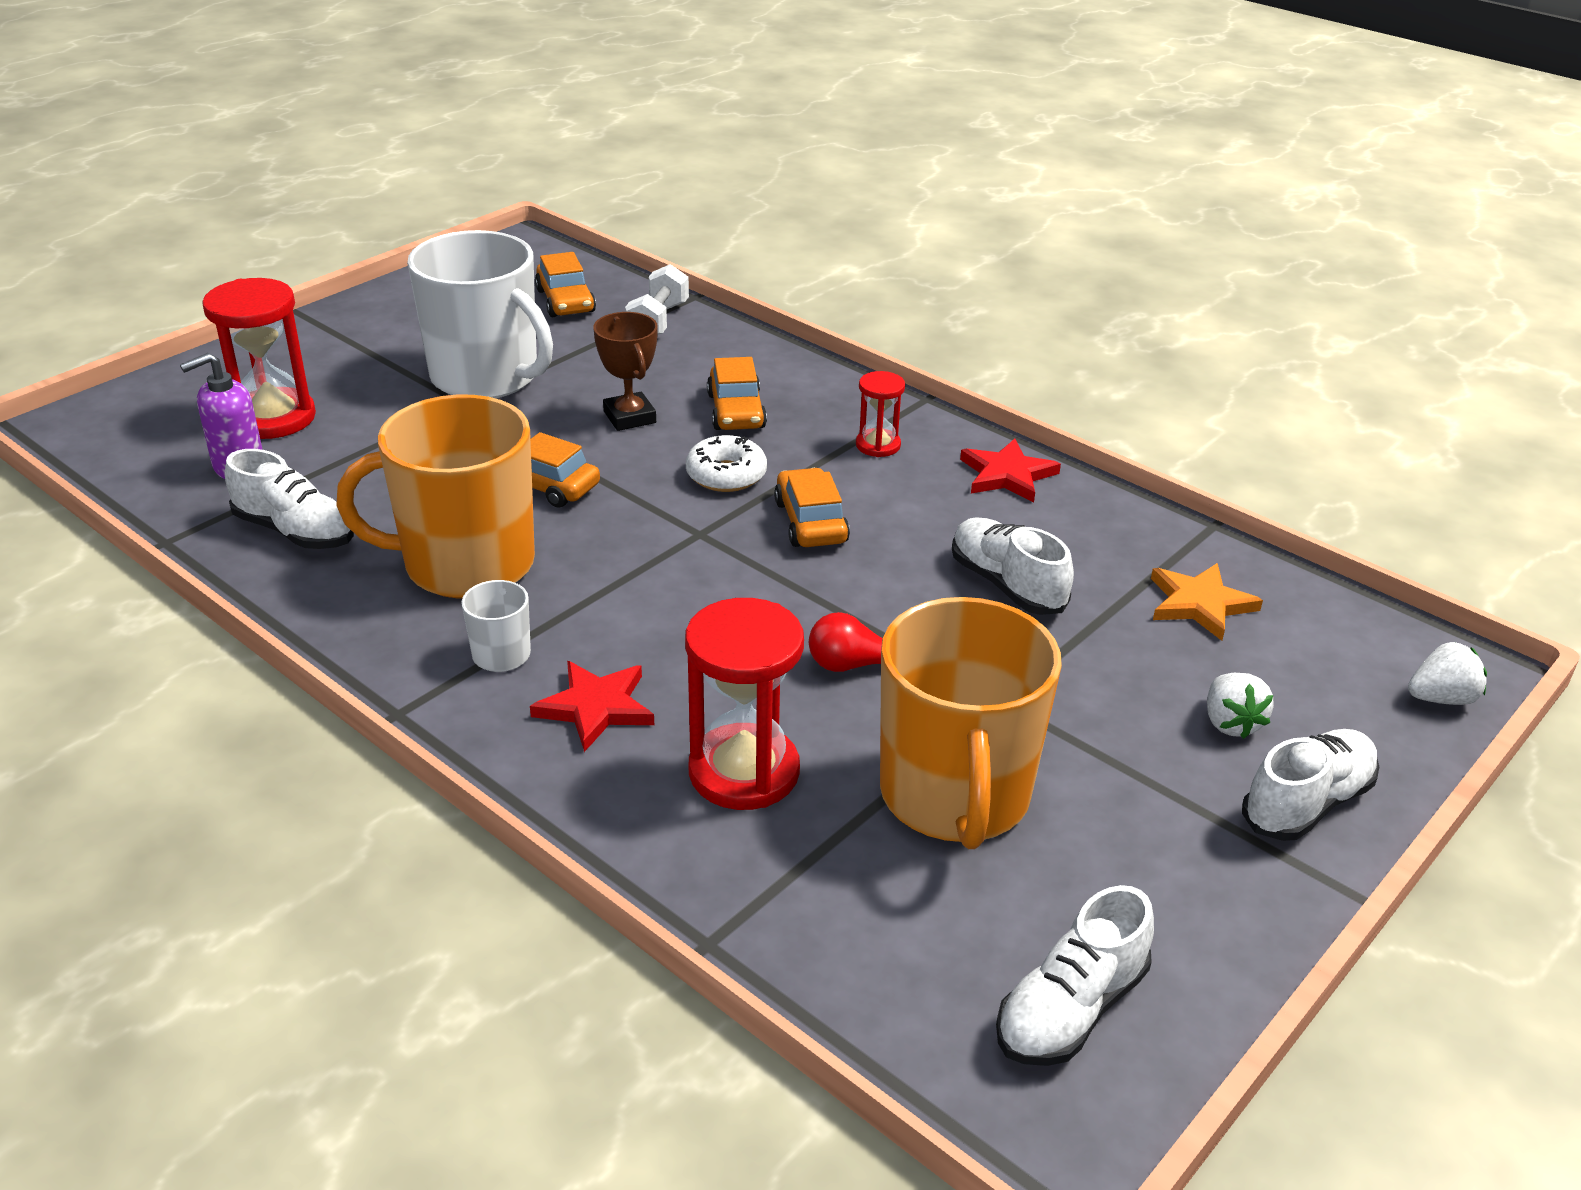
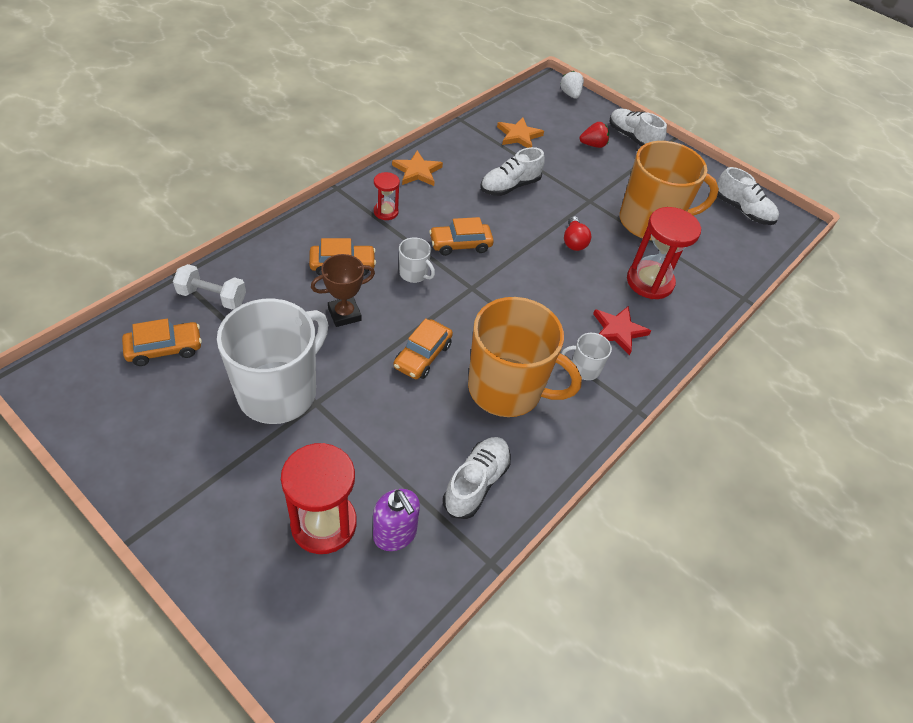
camera: 95 degrees left, 15 degrees up
orange mug [336,395,535,598] -> orange mug turned 60 degrees counterclockwise [468,297,582,417]
white donut [686,435,767,492] -> white mug [399,237,435,283]
red star [960,438,1061,503] -> orange star [392,151,443,186]
white strawberry [1207,673,1274,739] -> red strawberry [580,122,609,148]

